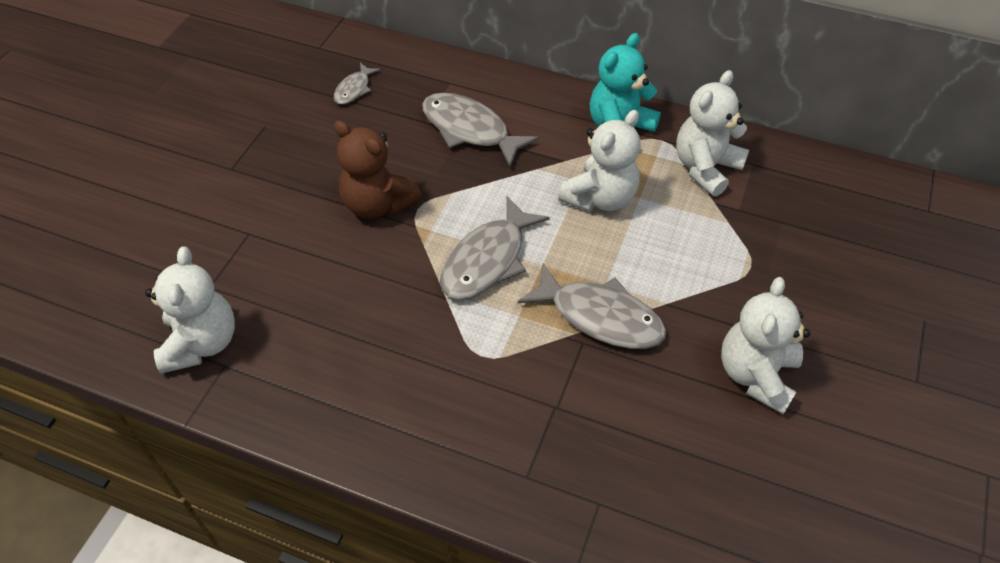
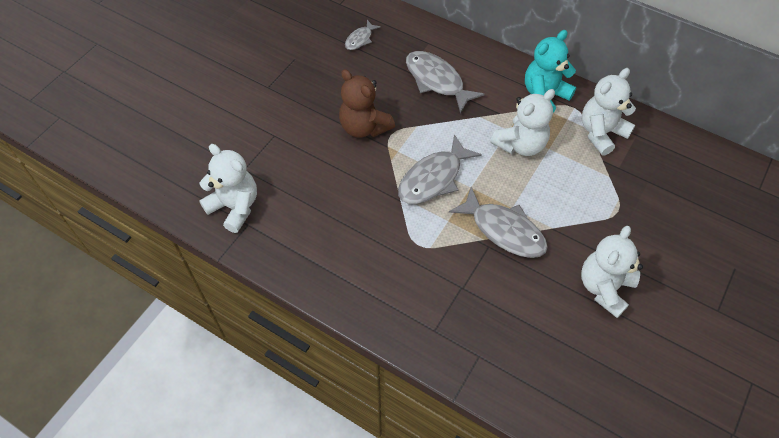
camera: 10 degrees right, 5 degrees up
white teddy bear [145,246,235,374] -> white teddy bear turned 60 degrees counterclockwise [199,144,257,233]

